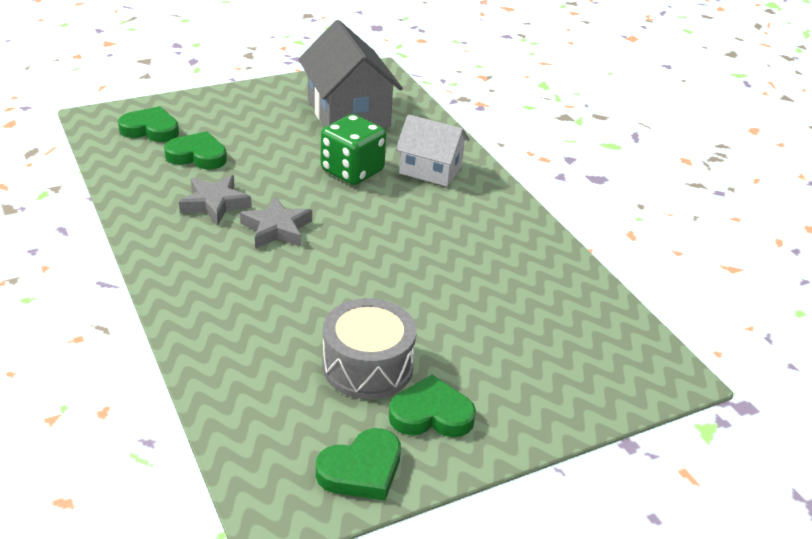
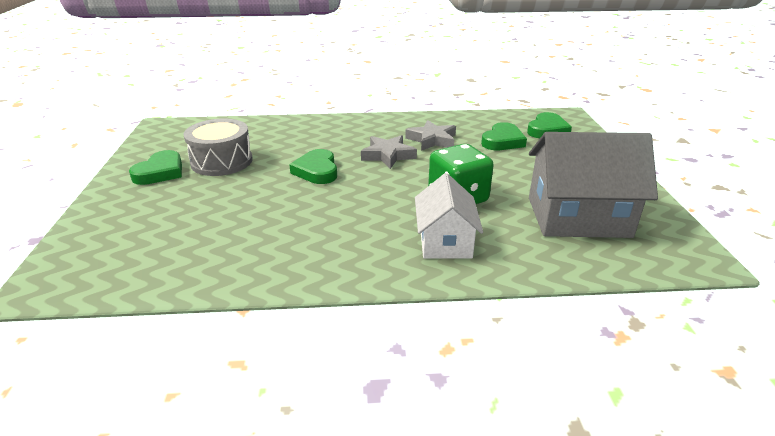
camera: 115 degrees right, 5 degrees down
green heart [316,428,401,500] -> green heart moved to [289,149,337,184]
white house [396,115,470,186] -> white house turned 45 degrees counterclockwise [415,173,483,259]

